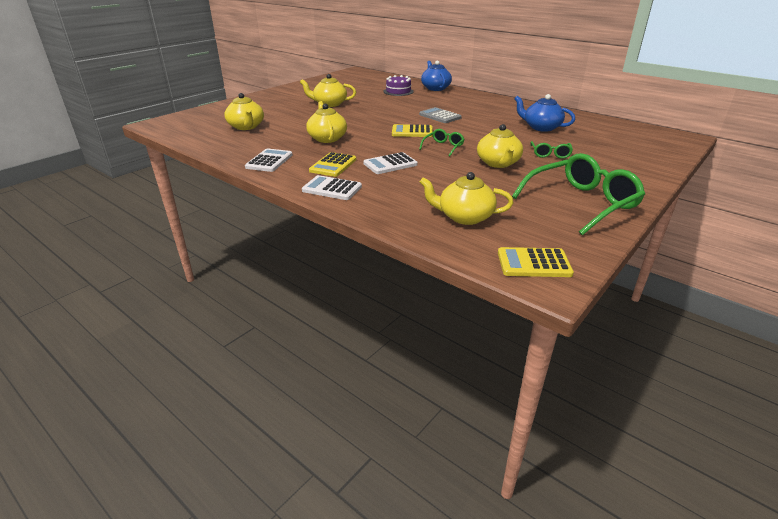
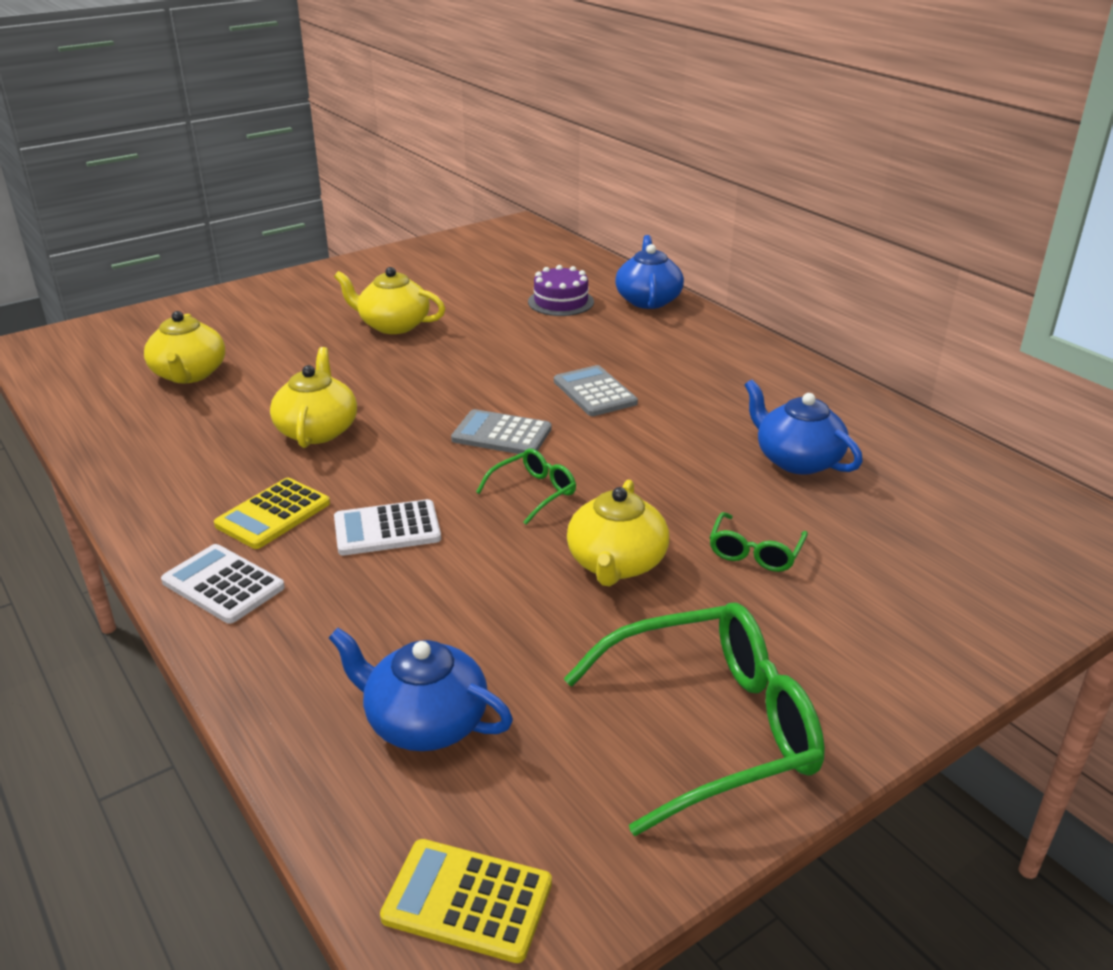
camera: 15 degrees right, 0 degrees up
white calculator [245,148,292,172] -> none
yellow calculator [392,124,433,137] -> grey calculator [451,409,551,454]
yellow teapot [419,172,513,225] -> blue teapot [329,628,513,751]

